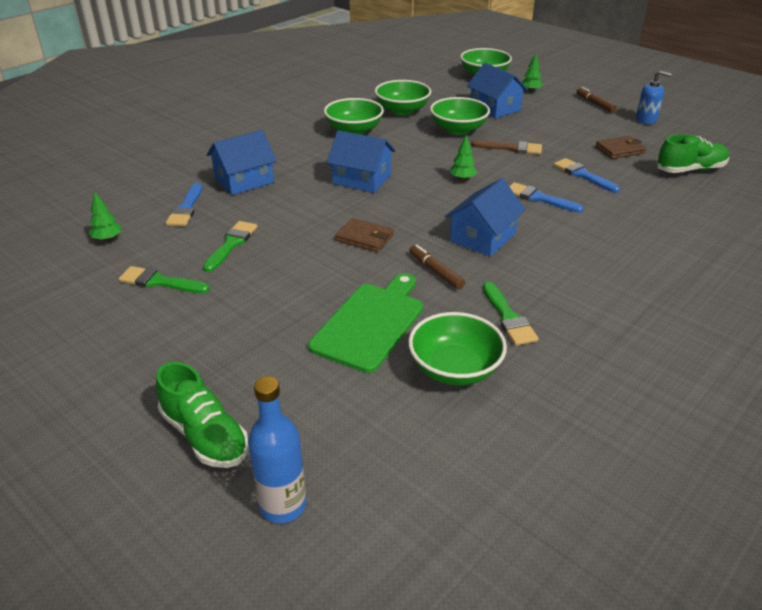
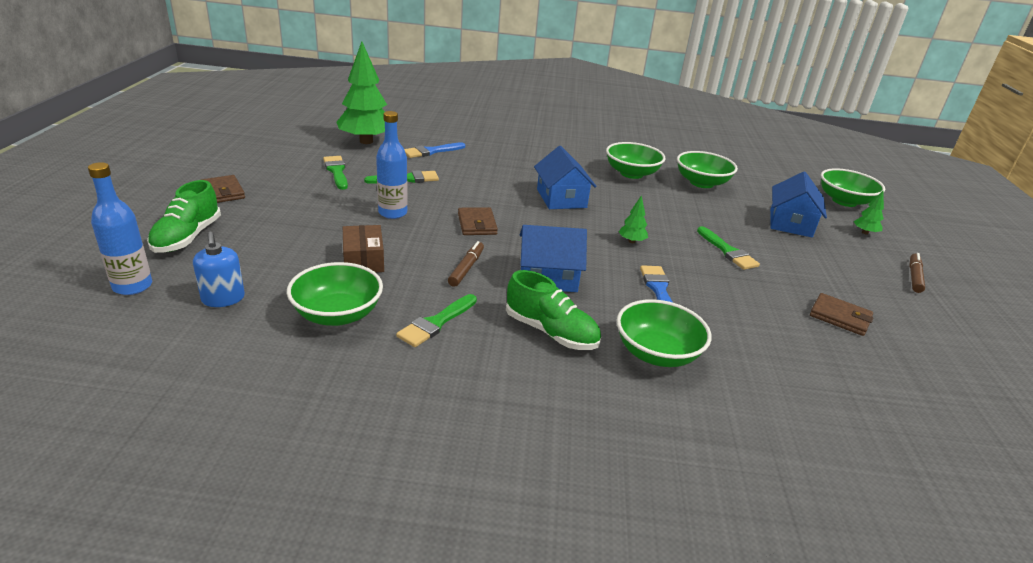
camera: 50 degrees right, 5 degrees down
green tree [89,191,121,241] -> green tree [336,42,387,144], size x2.36
blue house [207,130,277,195] -> none
green cutting board [308,273,423,373] -> brown box [343,225,384,272]
green bowl [430,97,490,135] -> green bowl moved to [617,299,712,367]
brown brush [471,140,542,154] -> green brush [697,226,760,270]
blue brush [554,158,620,193] -> none
blue soap dispenser [636,71,672,124] -> blue soap dispenser moved to [193,232,245,307]
green shoe [656,134,730,173] -> green shoe moved to [506,270,601,350]
none -> brown wallet [201,175,245,203]
none -> blue bottle [376,111,408,219]

